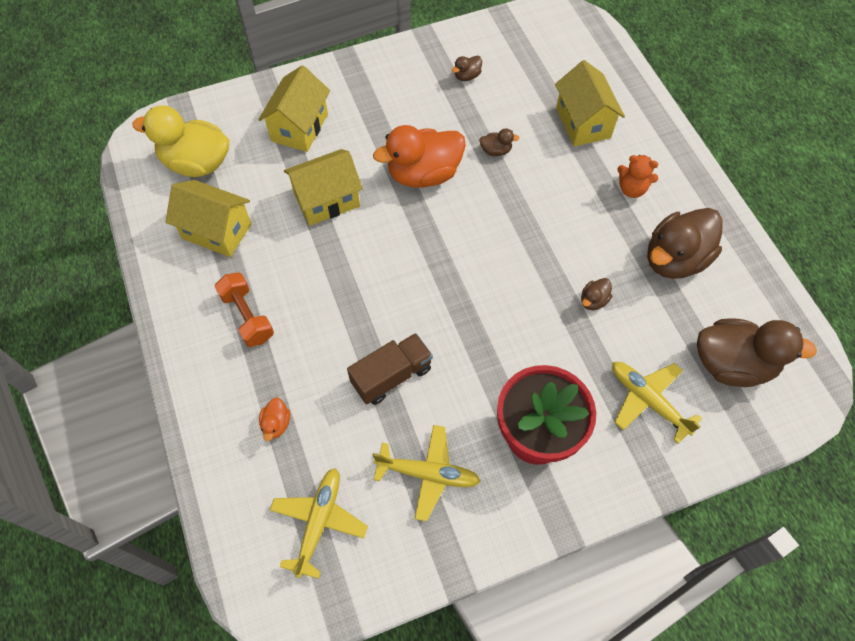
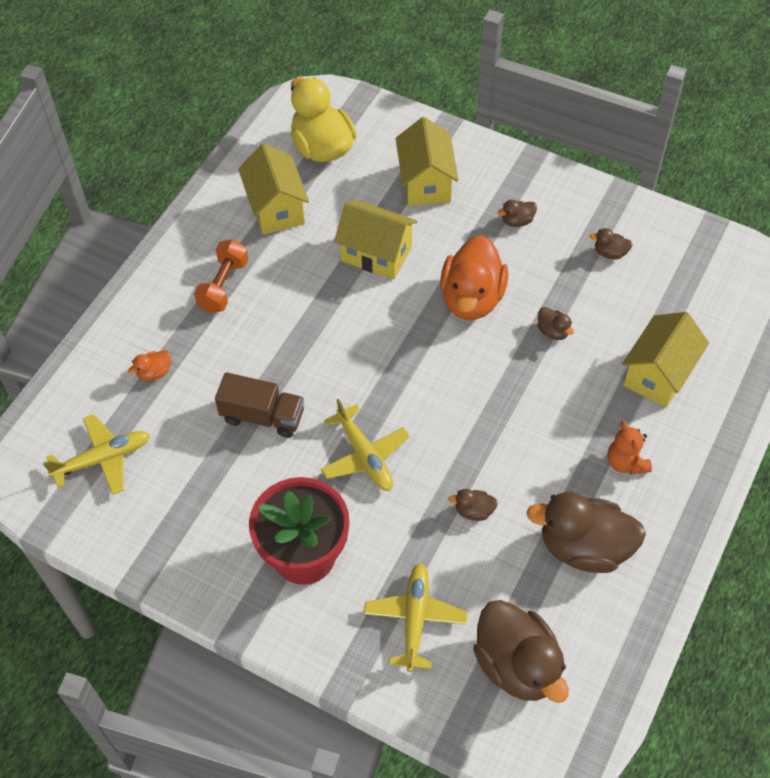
camera: 50 degrees right, 5 degrees down
yellow house [258,65,330,152] -> yellow house turned 75 degrees counterclockwise [395,117,459,206]
yellow plane [372,425,480,521] -> yellow plane moved to [321,399,410,491]
orange duck [373,125,466,188] -> orange duck turned 105 degrees counterclockwise [440,235,508,320]
none -> brown duck [498,200,537,227]

